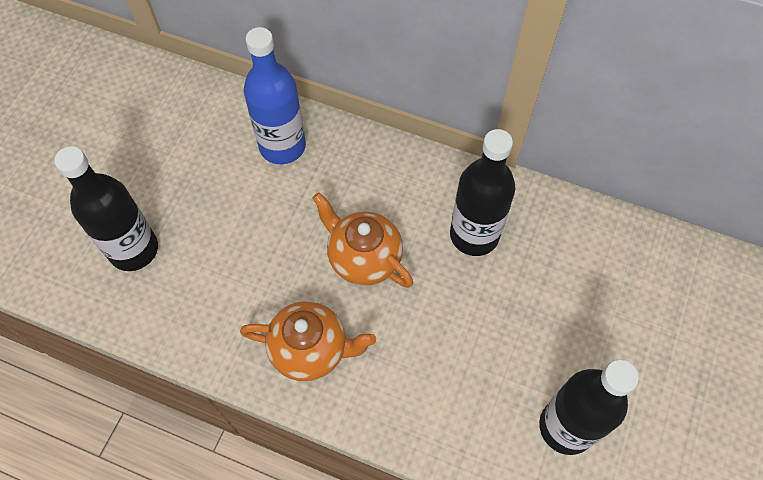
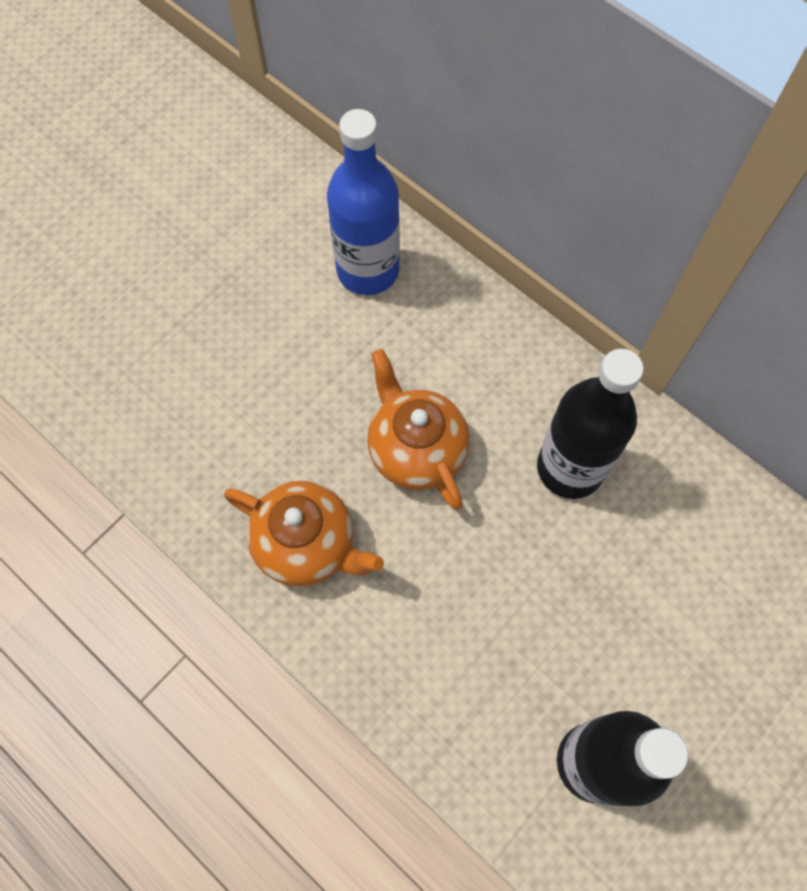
camera: 20 degrees right, 5 degrees up
black bottle [54,146,158,271] -> none

